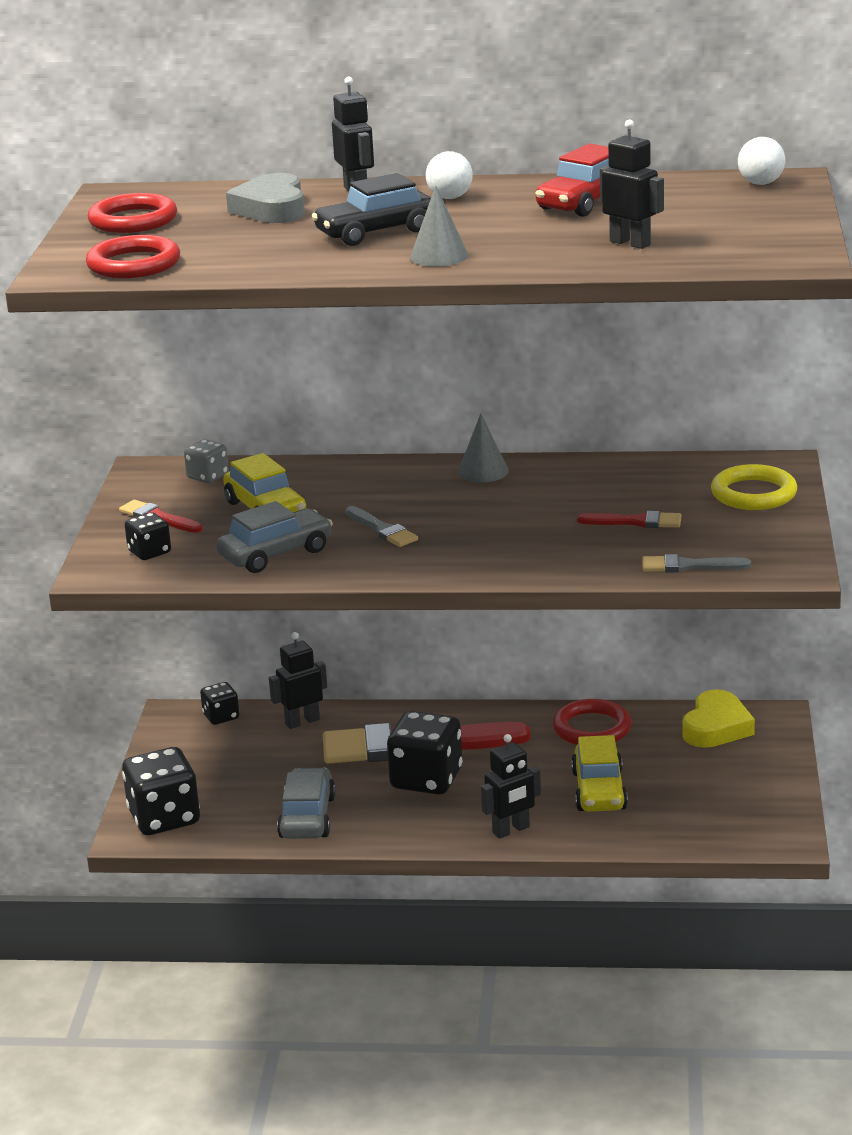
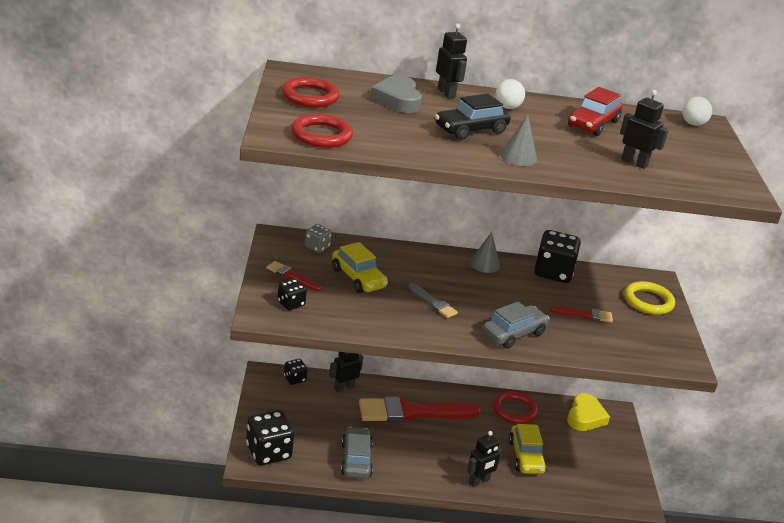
camera: 10 degrees left, 5 degrees up
grey car [216,501,333,573] -> grey car moved to [482,302,550,349]
black dice [387,711,462,795] -> black dice moved to [534,230,581,283]
grey brush [642,554,751,572] -> none

